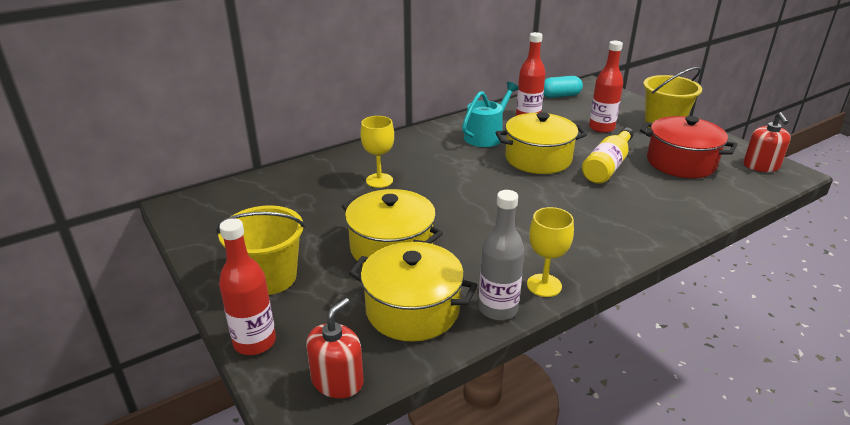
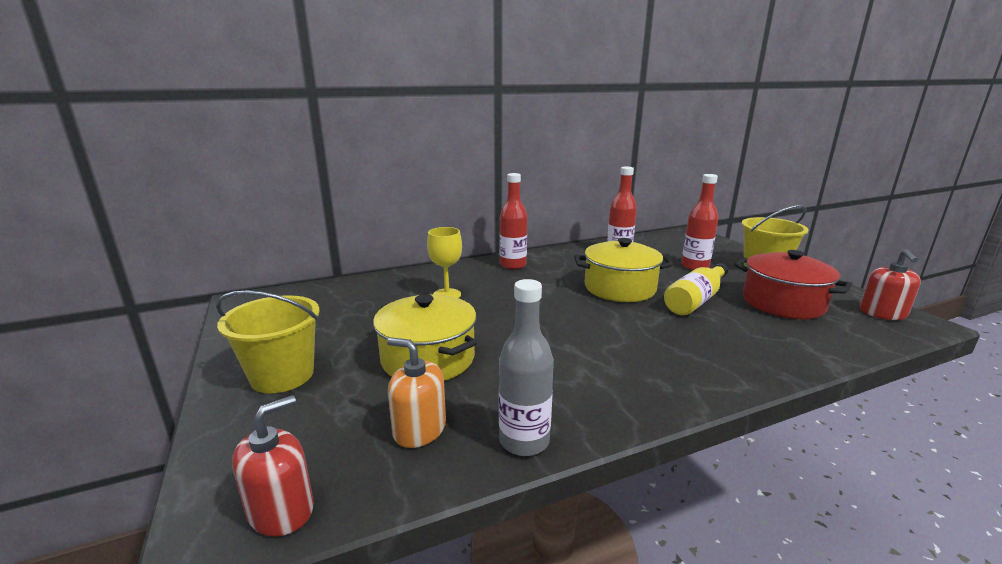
camera: 10 degrees right, 10 degrees down
red bottle [219,218,276,355] -> red bottle moved to [500,173,527,269]
yellow pot [349,242,477,342] -> orange soap dispenser [387,337,446,448]
turquoise watering can [462,82,519,147] -> none
yellow goblet [527,207,574,297] -> none
turquoise capsule [543,76,583,98] -> none

